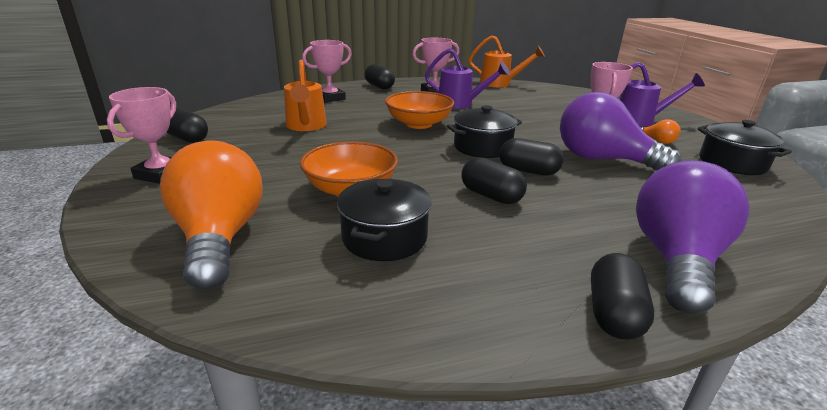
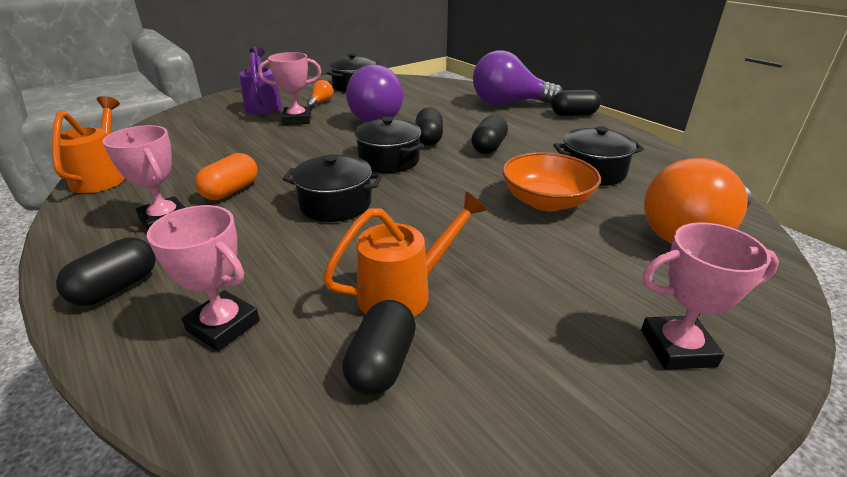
camera: 110 degrees left, 5 degrees up
black capsule [166,108,208,143] -> black capsule moved to [343,300,416,395]
orange bowl [385,91,454,129] -> black pot [283,155,382,222]
purple watering can [425,48,510,109] -> orange capsule [195,153,257,200]

